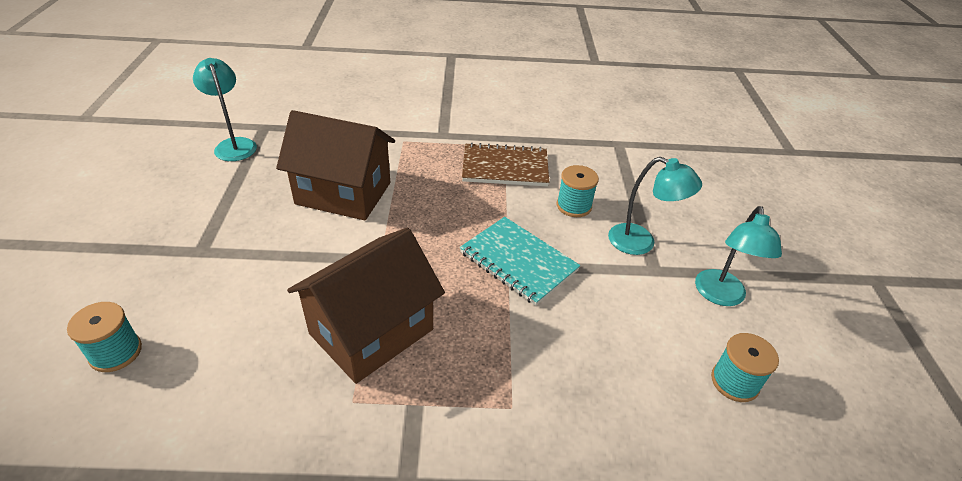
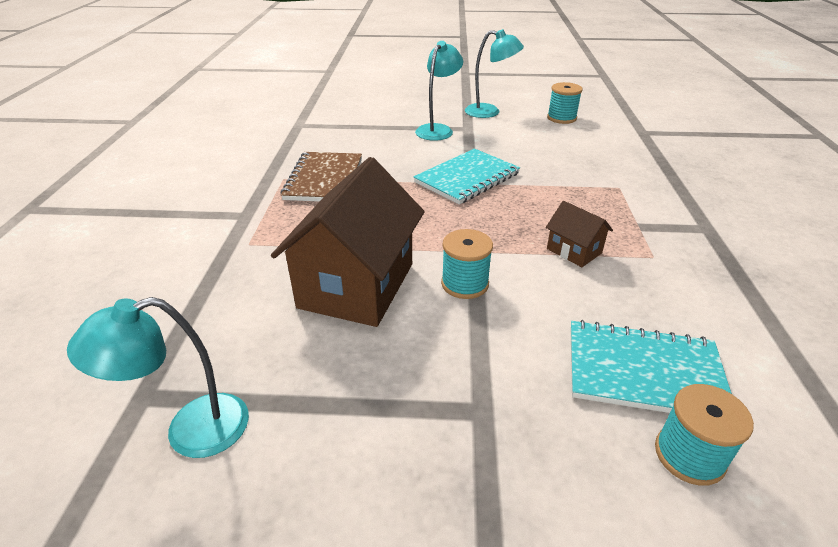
camera: 85 degrees left, 5 degrees down
brown house [287,228,445,384] -> brown house [546,201,613,267], size x0.46
turquoise spool [557,165,599,217] -> turquoise spool moved to [441,229,493,299]
none -> turquoise notebook [571,320,732,413]

